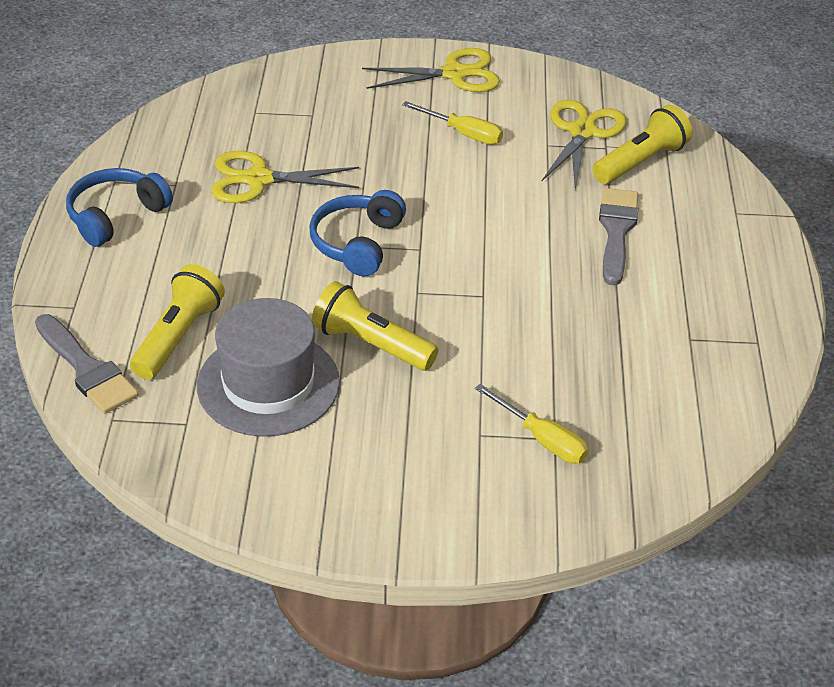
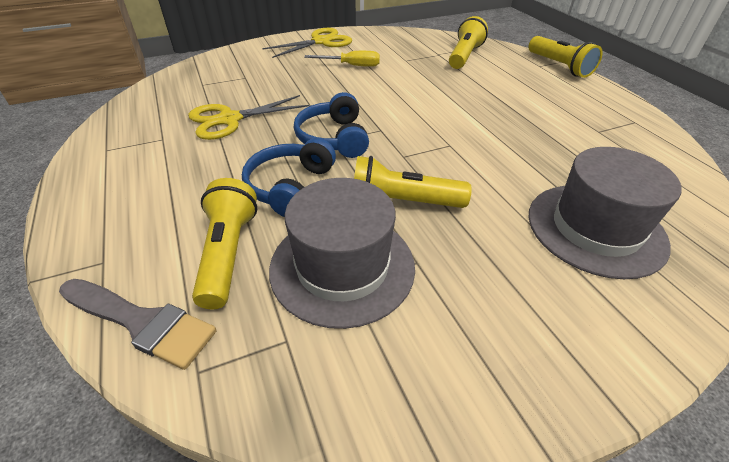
camera: 25 degrees left, 0 degrees up
blue headphones [66,168,173,247] -> blue headphones moved to [242,138,336,217]
yellow screwdriver [475,384,589,464] -> grey hat [529,147,682,279]
yellow scissors [542,100,626,189] -> none
grey brush [599,188,638,286] -> none
none -> yellow flashlight [528,36,603,78]

